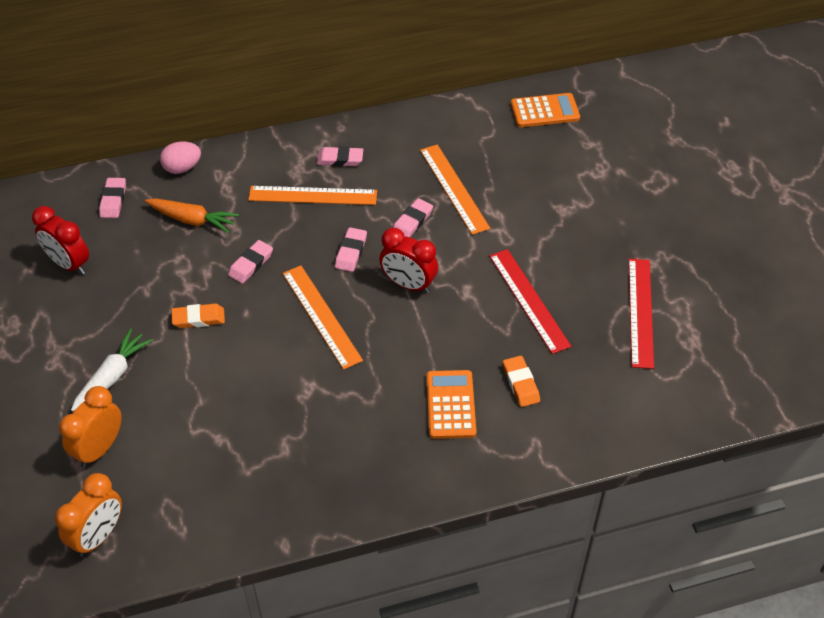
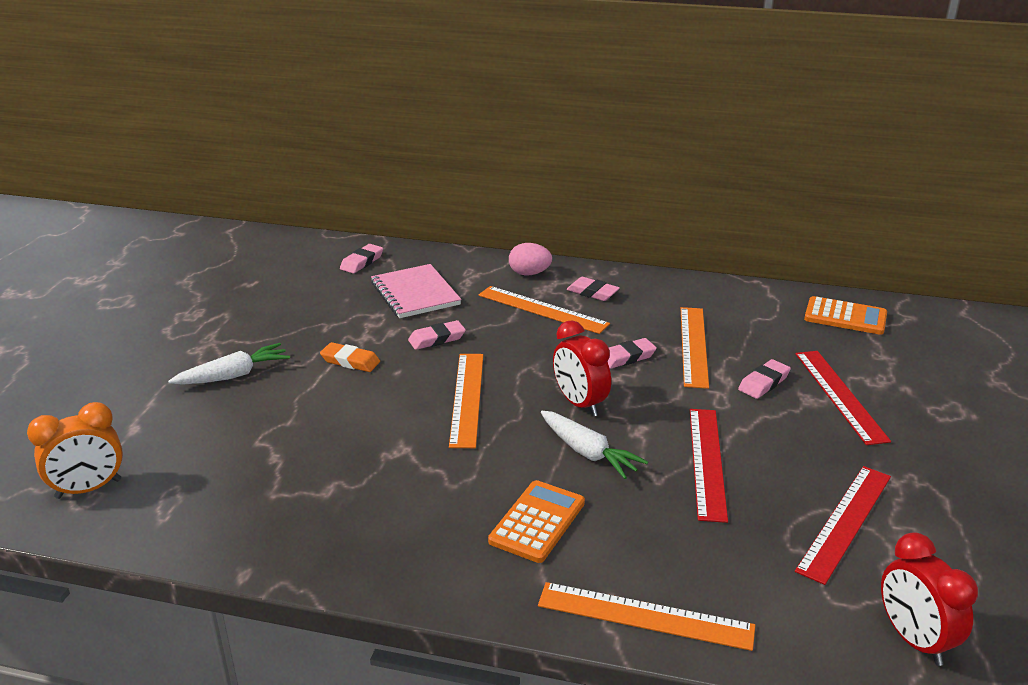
camera: 30 degrees right, 20 degrees down
red clock [32,206,89,275] -> red clock moved to [881,532,978,666]
orange clock [59,386,122,468] -> none
orange carrot [145,198,239,233] -> pink notebook [371,264,461,318]
pink egg [160,141,201,174] -> pink egg moved to [509,243,552,275]
pink eraser [335,227,367,272] -> pink eraser moved to [738,359,791,399]
orange eraser [503,356,540,407] -> none
none -> orange ruler [538,582,755,651]
none -> white carrot [541,411,648,479]
none -> red ruler [796,351,891,445]

